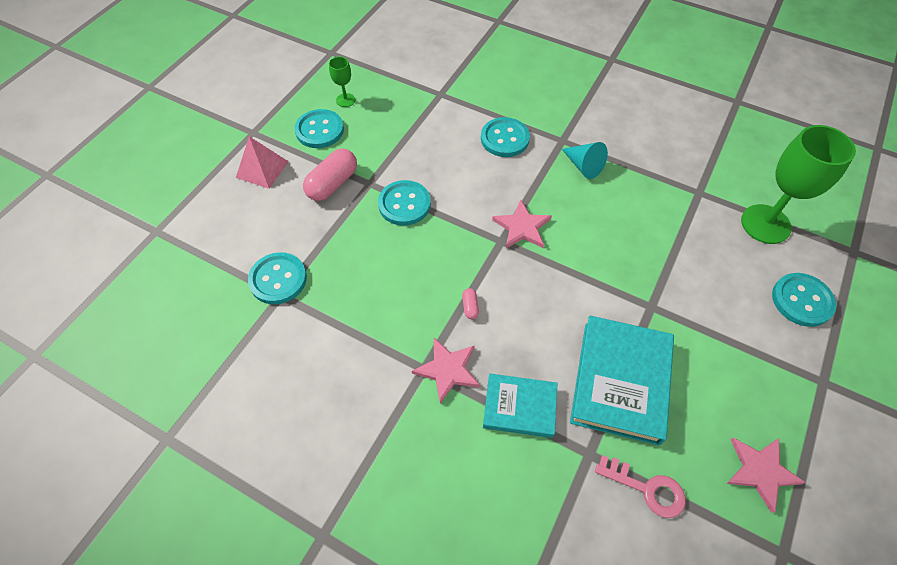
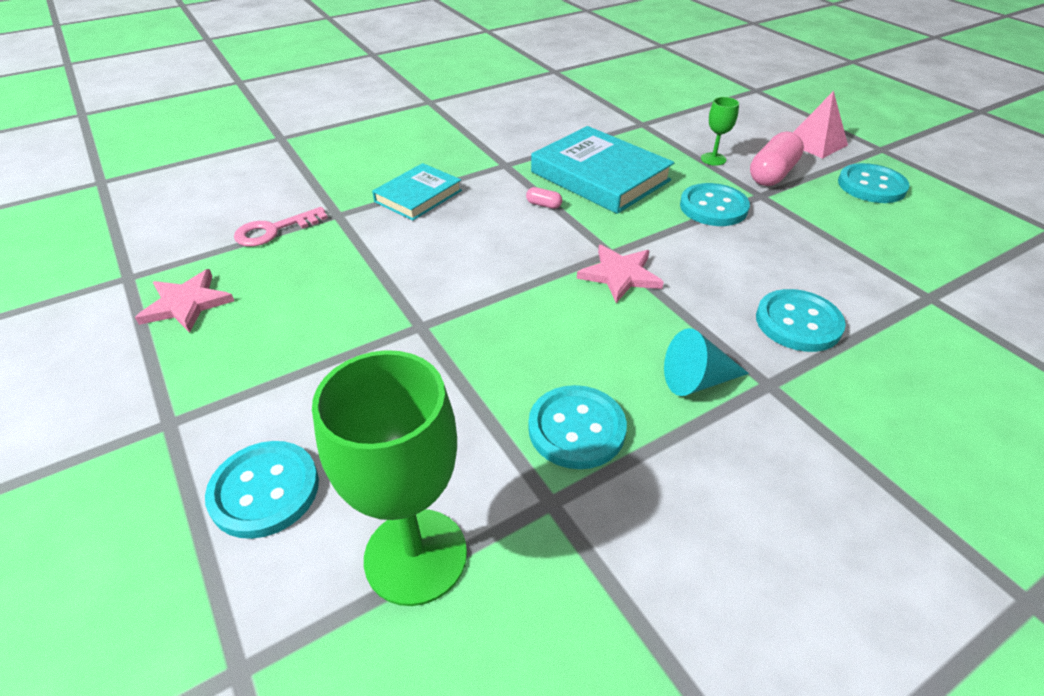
camera: 120 degrees right, 15 degrees down
turquoise button [248,252,307,304] -> turquoise button moved to [528,385,627,469]
pink capsule [303,148,357,201] -> pink capsule turned 60 degrees clockwise [750,132,804,186]
green goblet [329,57,355,107] -> green goblet moved to [701,97,739,166]
pink star [412,338,480,404] -> none
turquoise book [570,316,674,446] -> turquoise book moved to [531,126,674,214]

